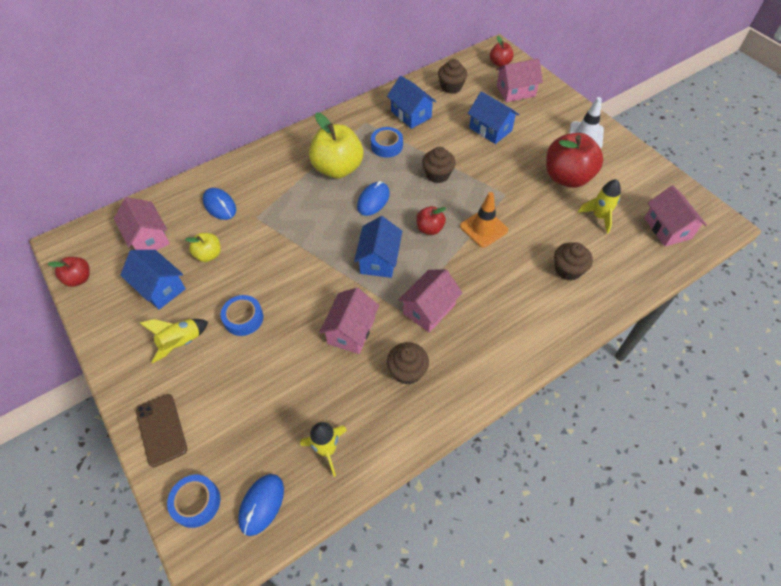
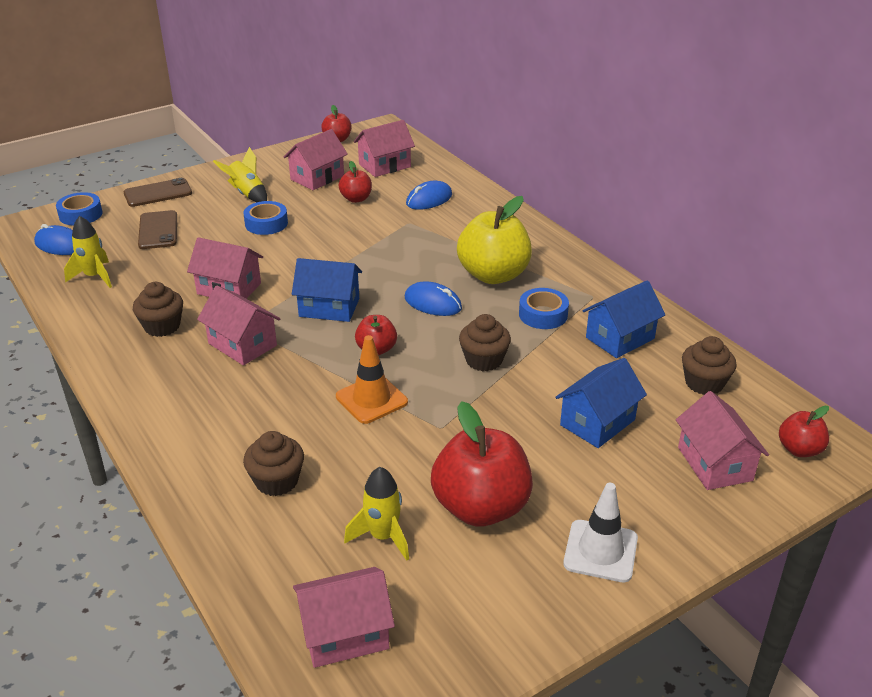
camera: 90 degrees right, 20 degrees down
blue house [120,250,186,310] -> pink house [284,129,348,190]
yellow apple [185,233,221,262] -> red apple [339,161,372,203]
none -> brown phone [138,210,177,249]

